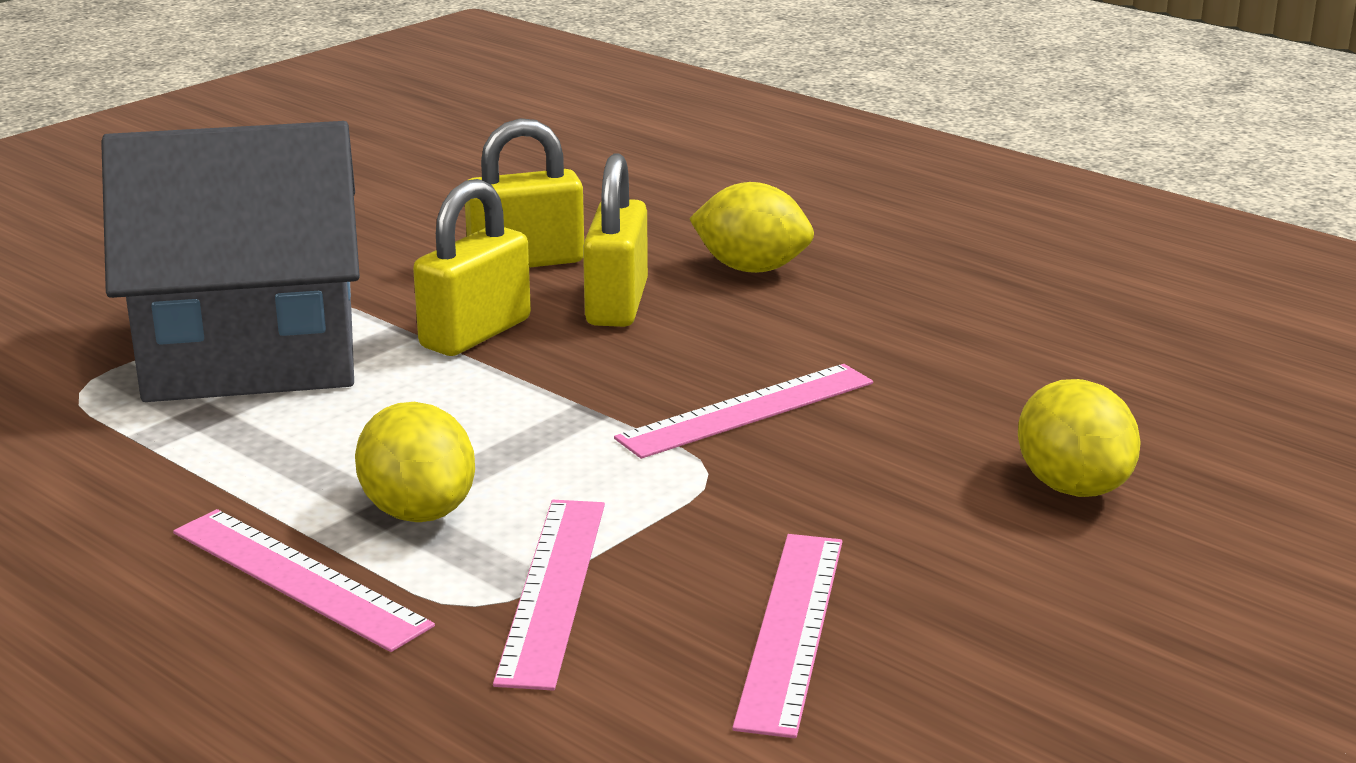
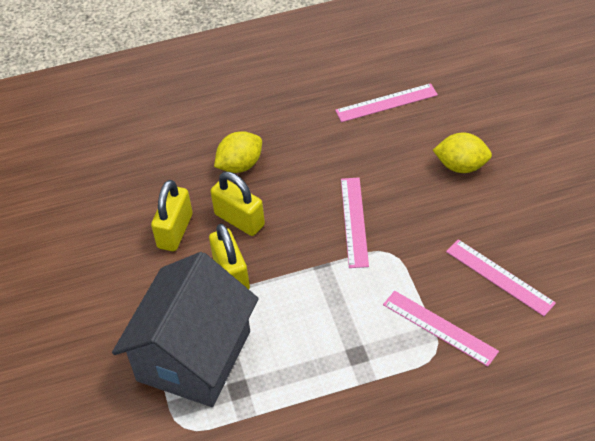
camera: 55 degrees left, 25 degrees up
pink ruler [173,509,435,652] -> pink ruler moved to [335,83,438,122]
yellow lemon [355,402,475,522] -> none

